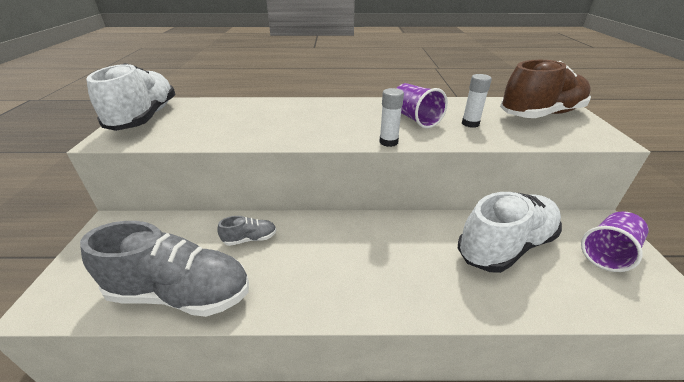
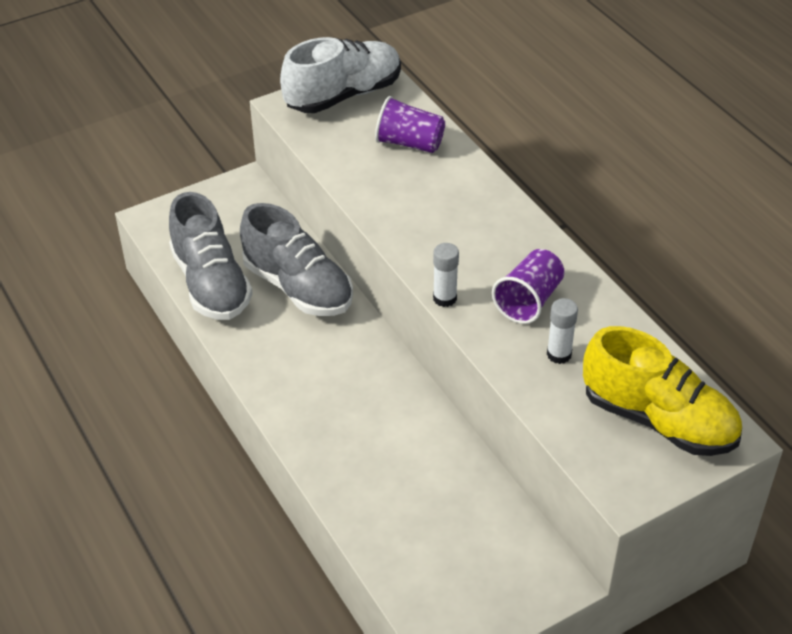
camera: 60 degrees right, 10 degrees up
grey shoe [217,216,277,246] -> grey shoe [240,203,353,316], size x2.32
white shoe [458,192,562,273] -> none
brown shoe [500,60,591,118] -> yellow shoe [583,326,742,456]
purple cup [581,211,648,272] -> purple cup moved to [375,96,445,153]

